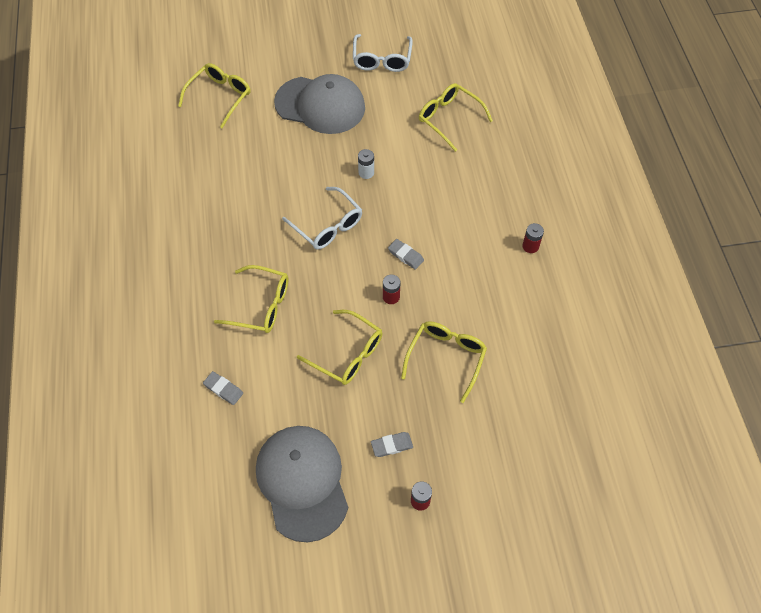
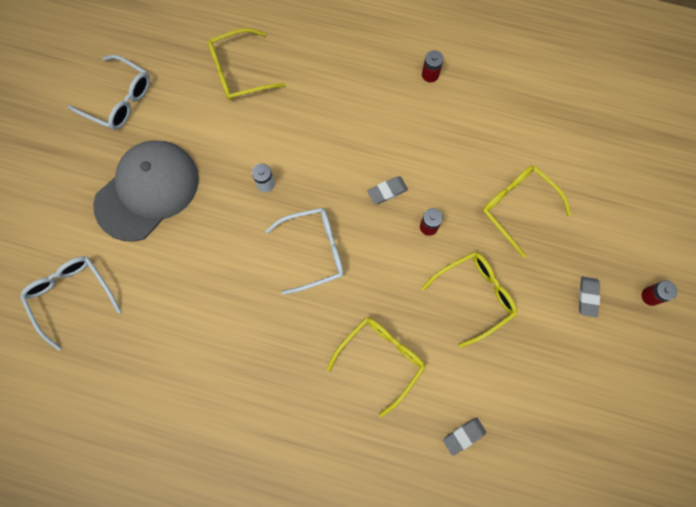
camera: 65 degrees left, 15 degrees up
yellow glasses [178,63,251,128] -> white glasses [20,256,122,351]
grey cap [256,426,348,542] -> none

